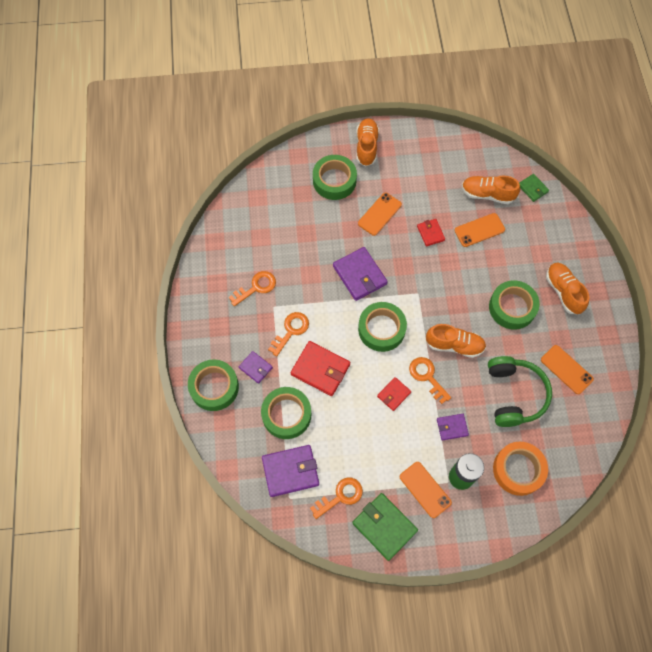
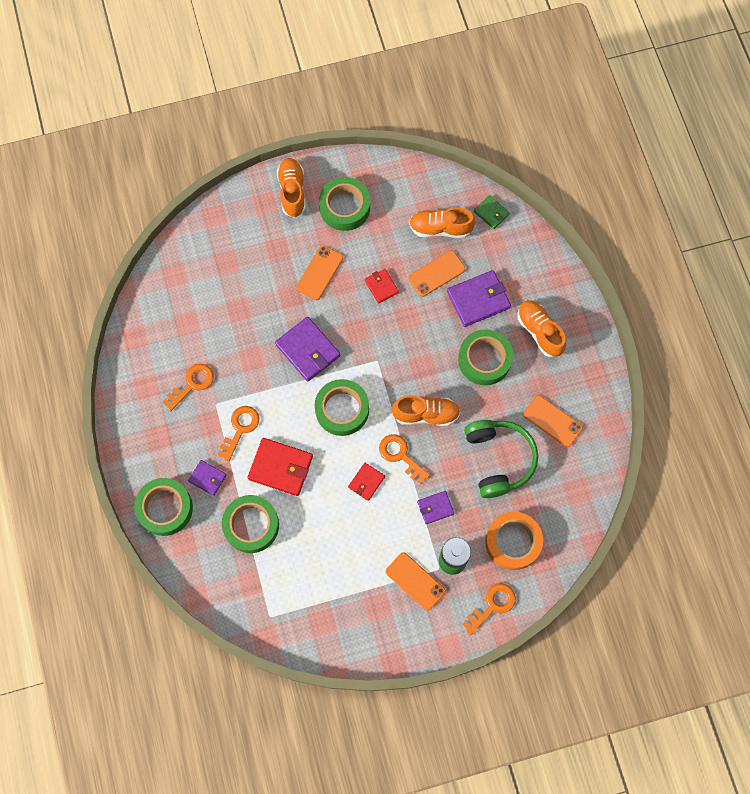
camera: 10 degrees left, 5 degrees up
purple wallet [262,445,319,497] -> purple wallet moved to [447,270,511,327]
orange key [310,477,363,519] -> orange key moved to [462,583,516,635]
green tape [313,155,357,200] -> green tape moved to [319,177,370,231]
green wallet [352,493,418,561] -> none

